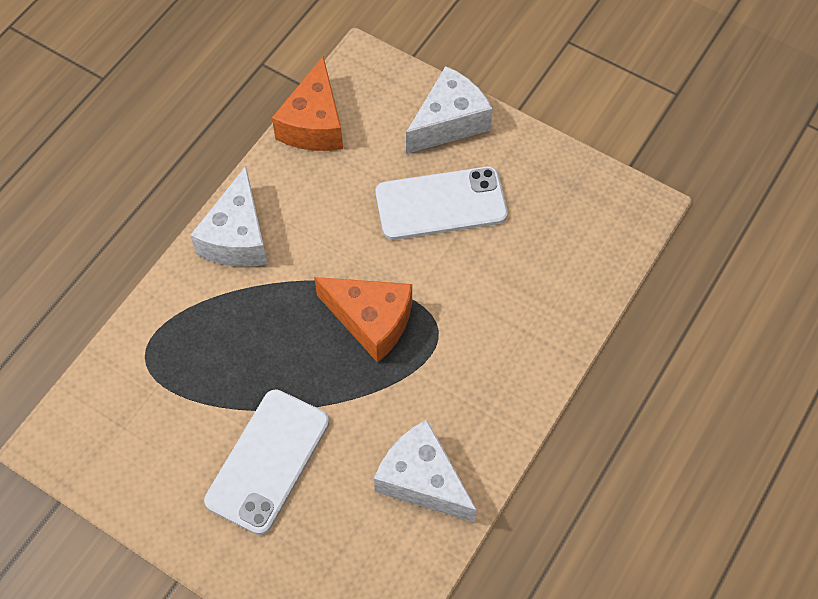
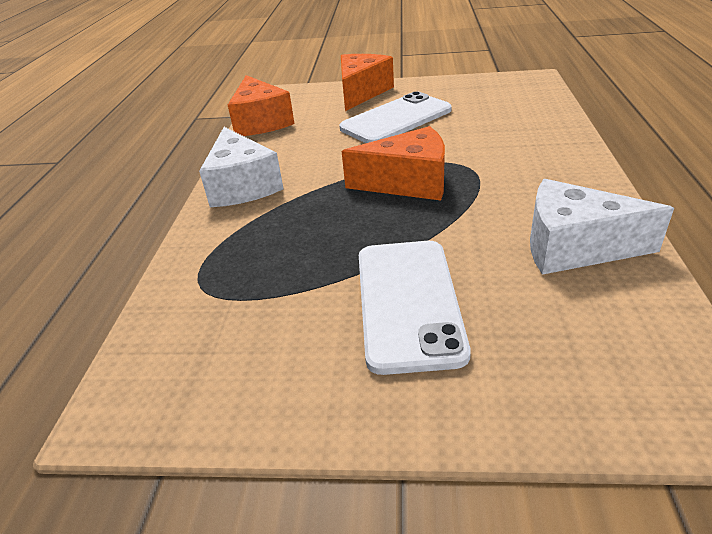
camera: 25 degrees left, 25 degrees down
white cheese [406,66,493,154] -> orange cheese [341,54,394,111]

